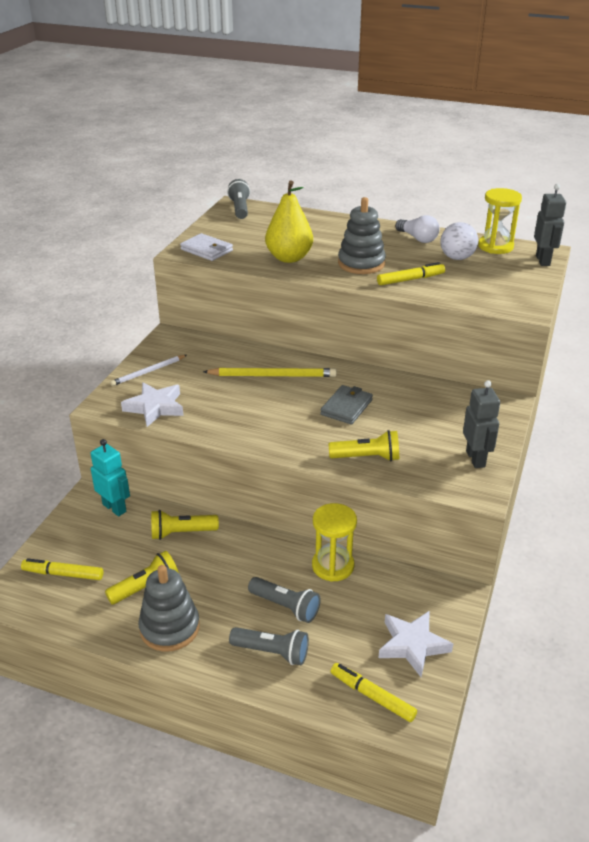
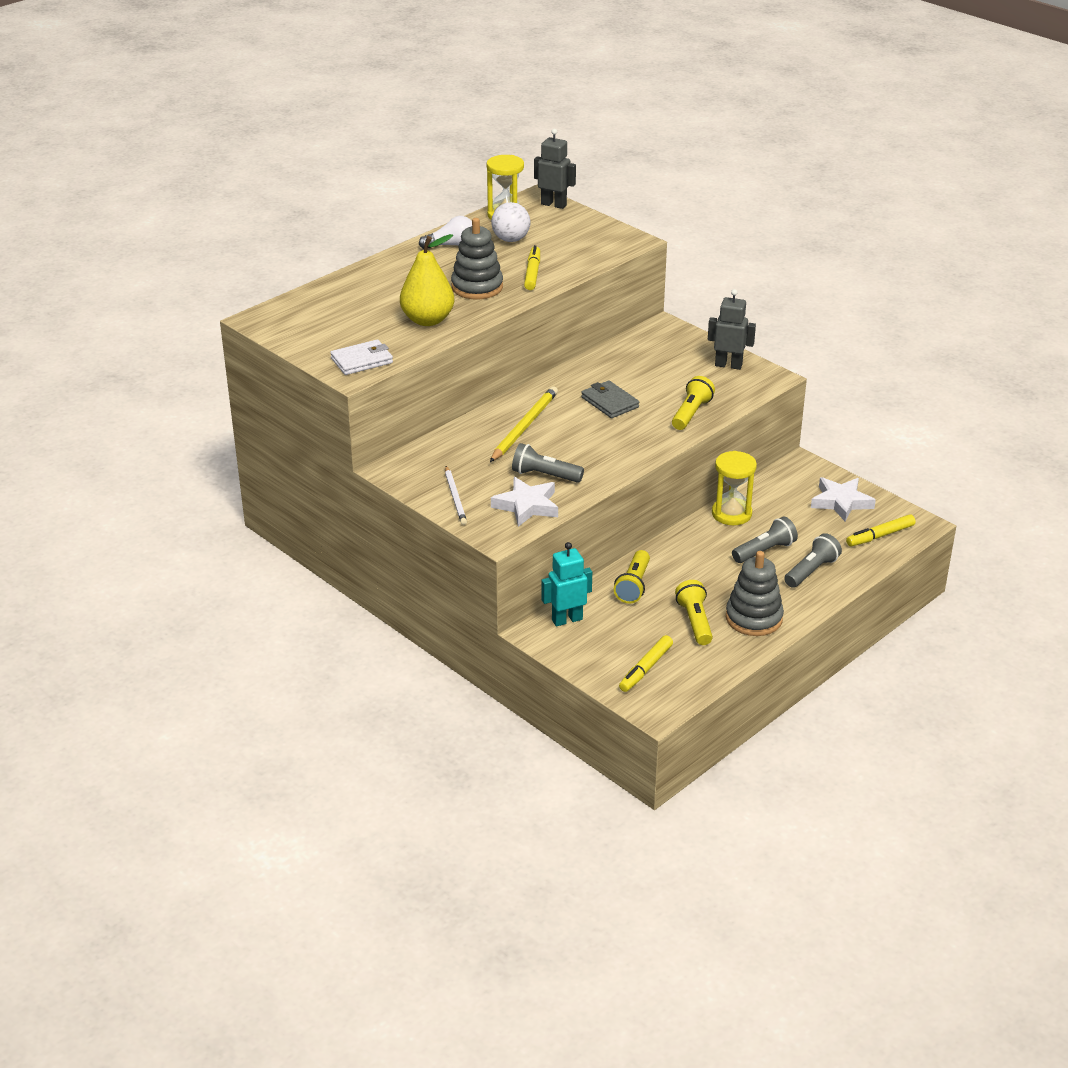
camera: 65 degrees left, 0 degrees up
grey flashlight [227,179,250,219] -> grey flashlight moved to [512,443,584,483]

